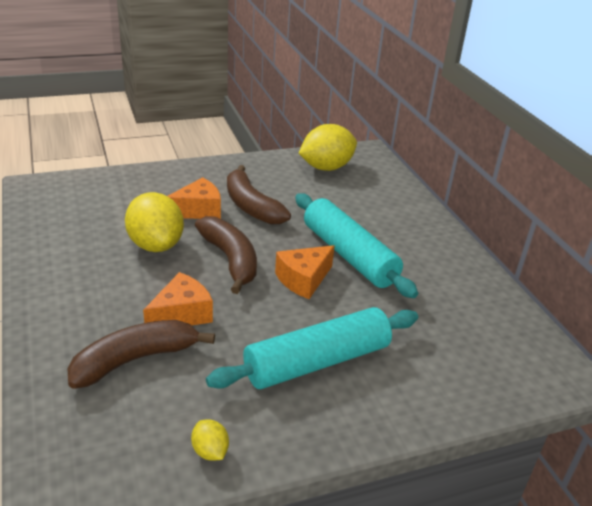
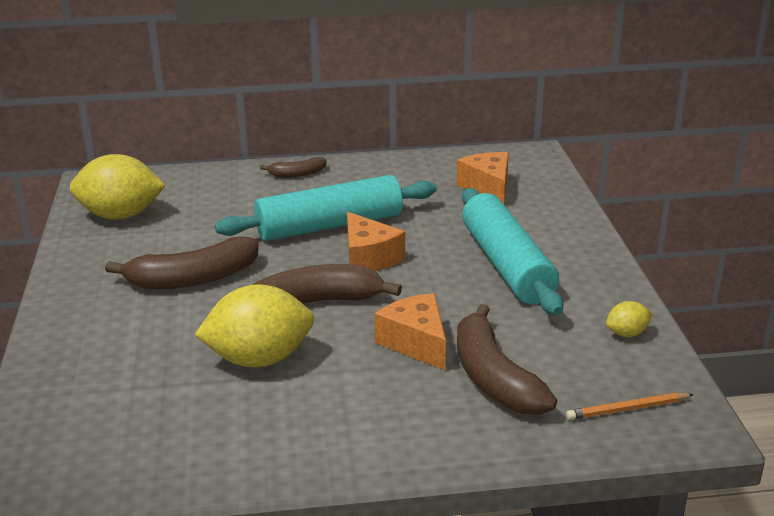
camera: 75 degrees left, 5 degrees down
orange cheese [167,177,221,219] -> orange cheese moved to [456,152,509,204]
yellow lemon [299,124,357,171] -> yellow lemon turned 75 degrees counterclockwise [70,154,166,220]
none -> brown banana [260,157,327,178]
none -> orange pencil [566,393,694,420]

